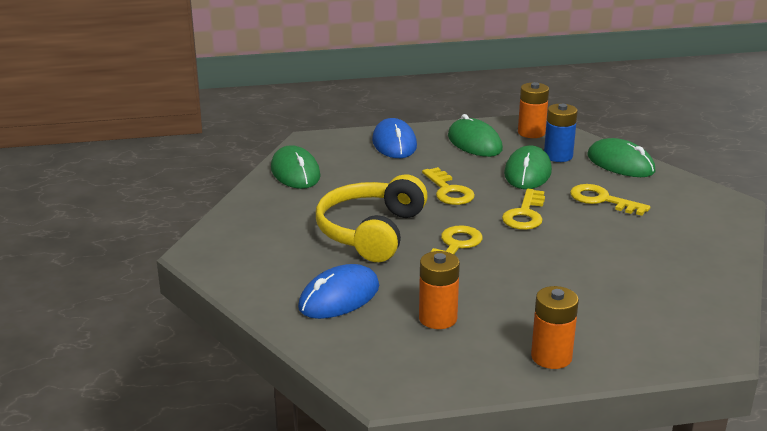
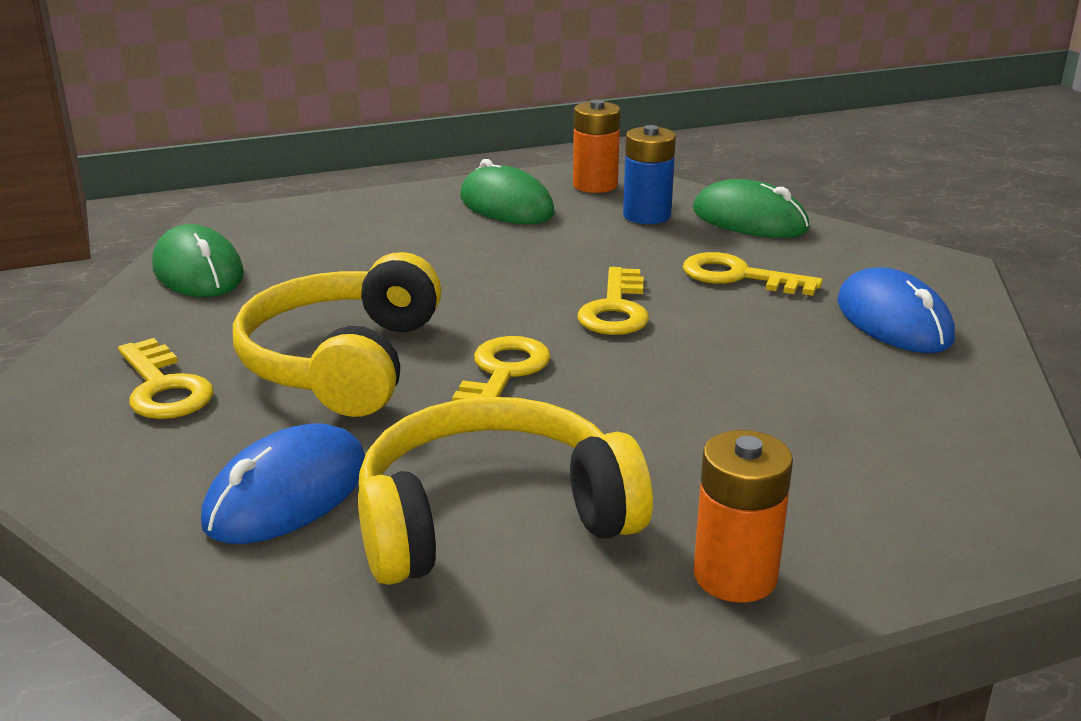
camera: 10 degrees left, 0 degrees up
blue mouse [372,118,417,158] -> blue mouse moved to [837,268,955,353]
orange battery [419,251,460,329] -> yellow headphones [358,397,653,585]
yellow key [422,167,475,205] -> yellow key moved to [118,338,214,419]
green mouse [504,146,552,189] -> none

